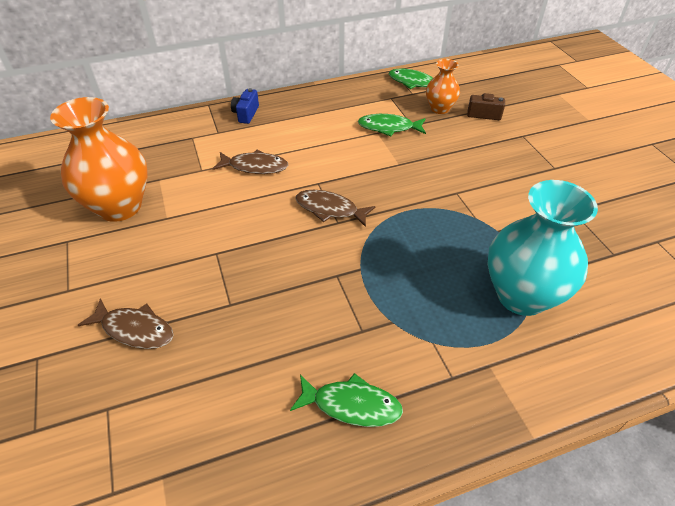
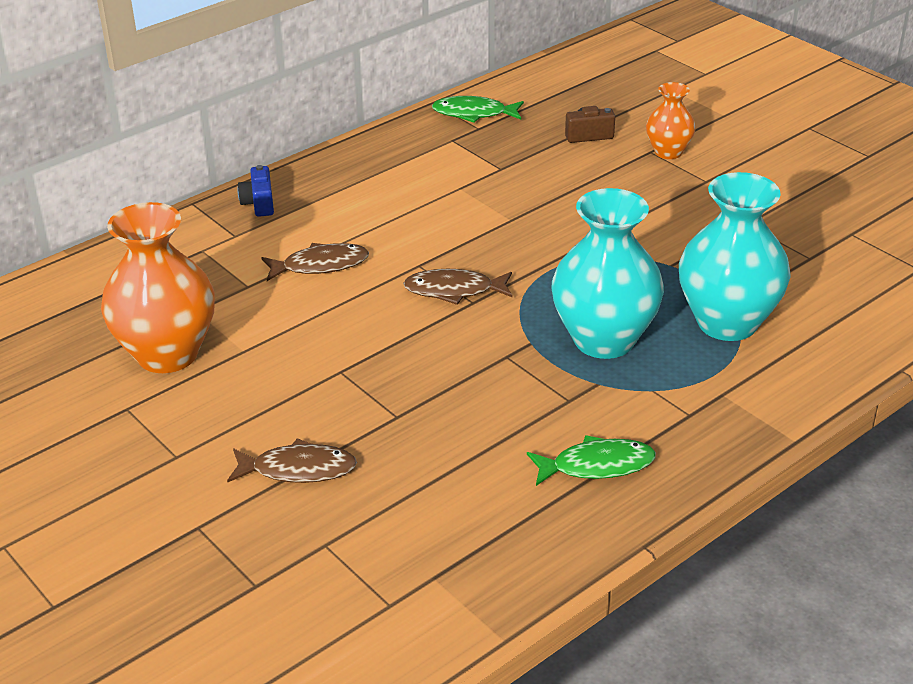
camera: 20 degrees left, 10 degrees down
green fish [358,114,426,137] -> none
orange vase [426,59,460,114] -> orange vase moved to [646,82,696,159]
none -> turquoise vase [552,188,664,359]

